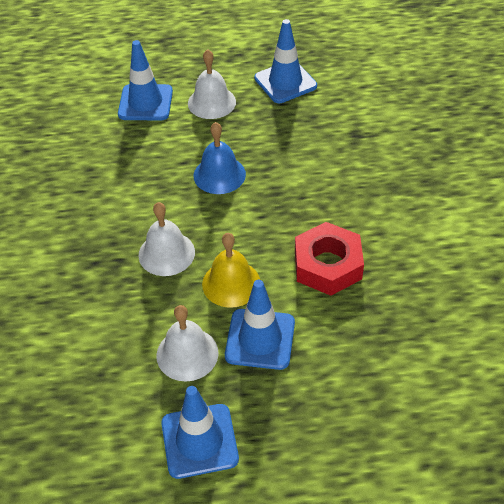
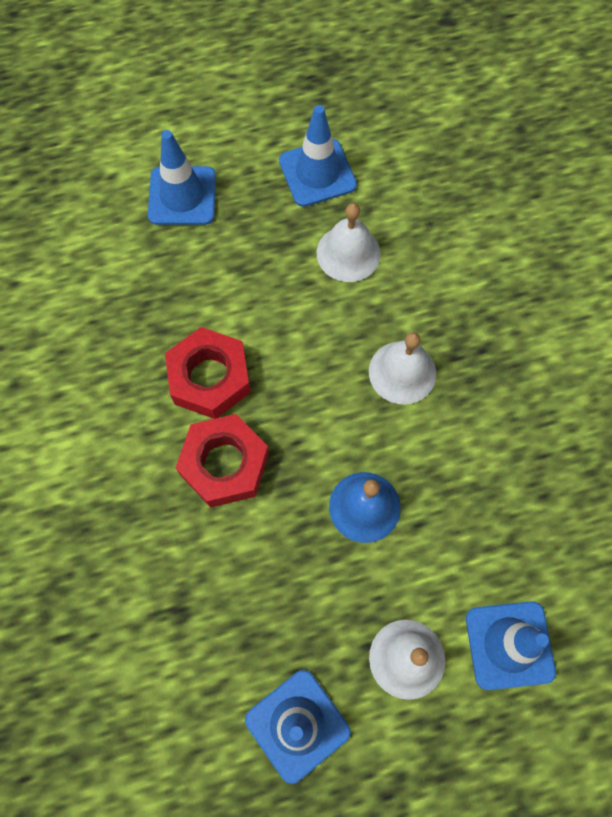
camera: 170 degrees right, 20 degrees up
yellow bell [202,233,260,308] -> none
blue traffic cone [225,280,295,370] -> blue traffic cone moved to [148,130,216,225]
none -> red nut [175,414,269,508]

